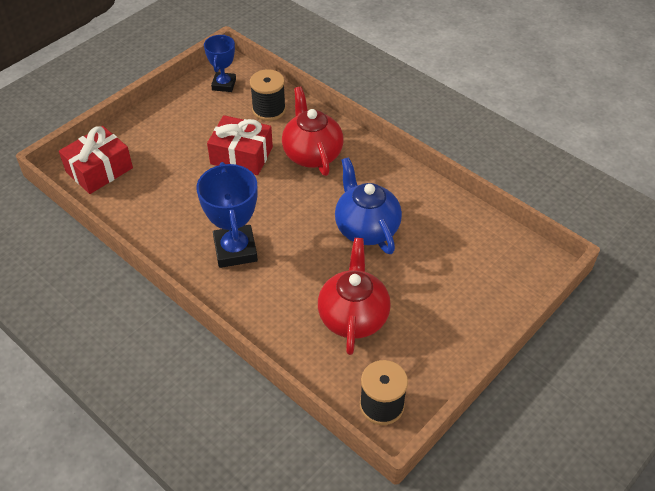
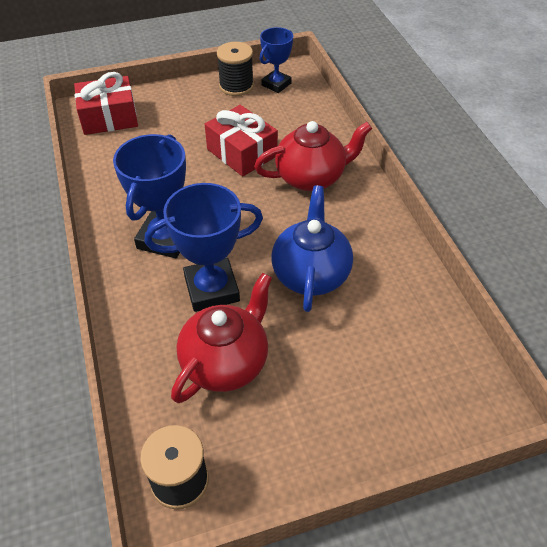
camera: 30 degrees right, 0 degrees up
black spool [250,69,286,121] -> black spool moved to [217,42,254,96]
red teapot [282,87,344,176] -> red teapot turned 60 degrees clockwise [254,121,372,191]
none -> blue trophy [145,183,263,312]

